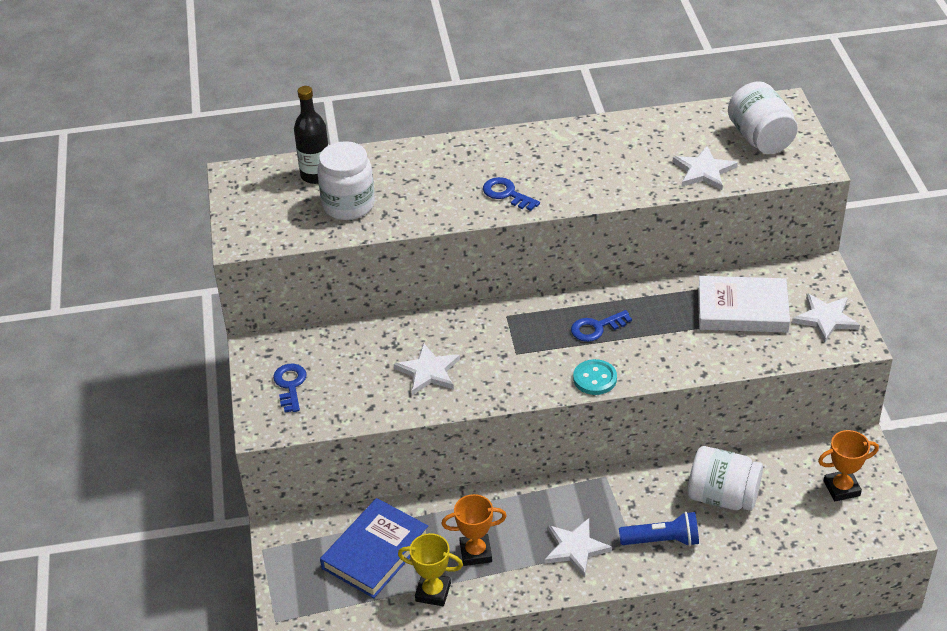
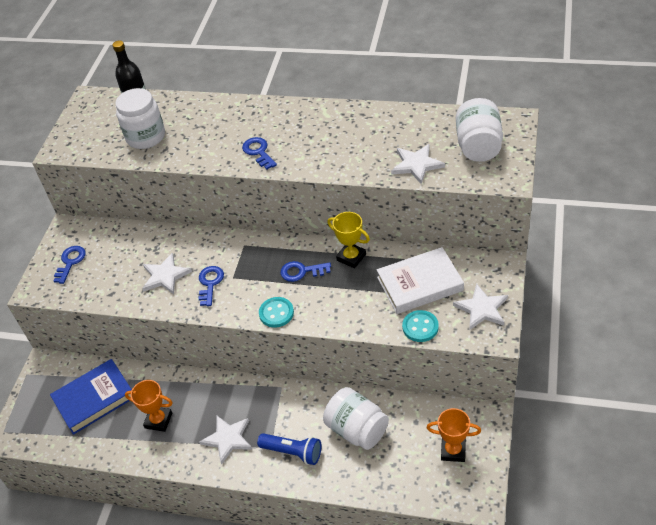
camera: 25 degrees right, 5 degrees up
yellow trophy [398,533,463,606] -> yellow trophy moved to [327,212,370,268]
white book [698,276,790,333] -> white book turned 45 degrees counterclockwise [377,247,464,314]
none -> blue key [198,266,224,306]
none -> turquoise button [402,310,439,342]

